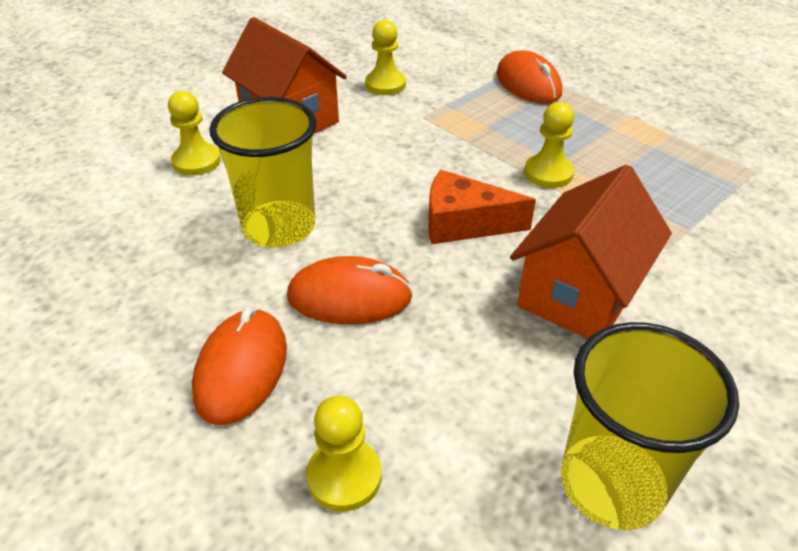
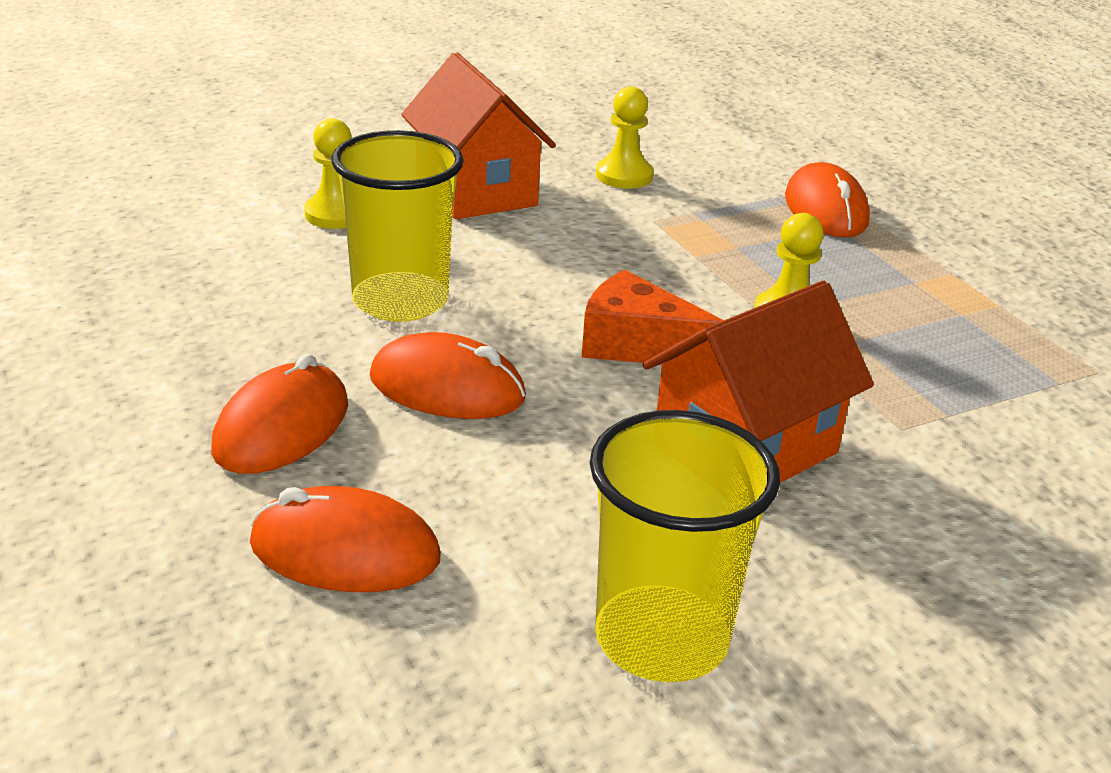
camera: 15 degrees right, 10 degrees down
yellow pawn [306,396,382,511] -> orange mouse [250,486,441,592]

